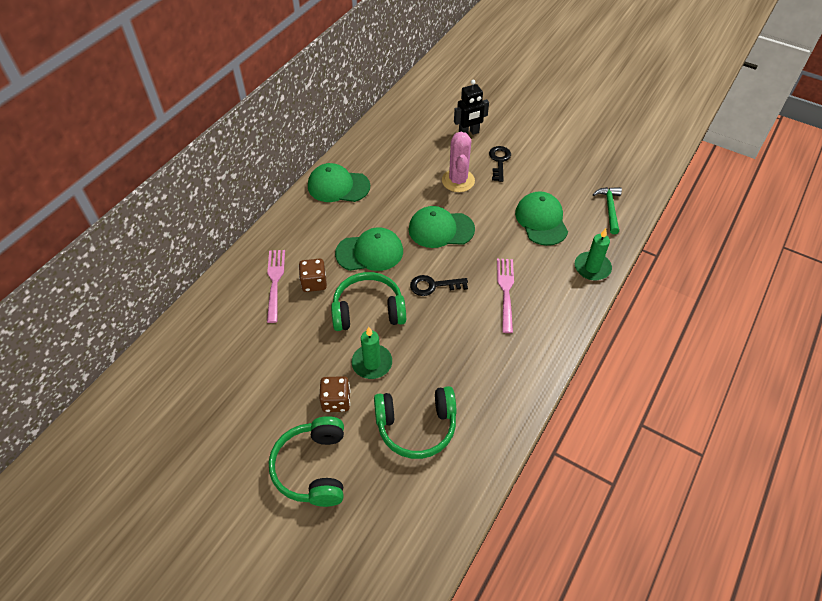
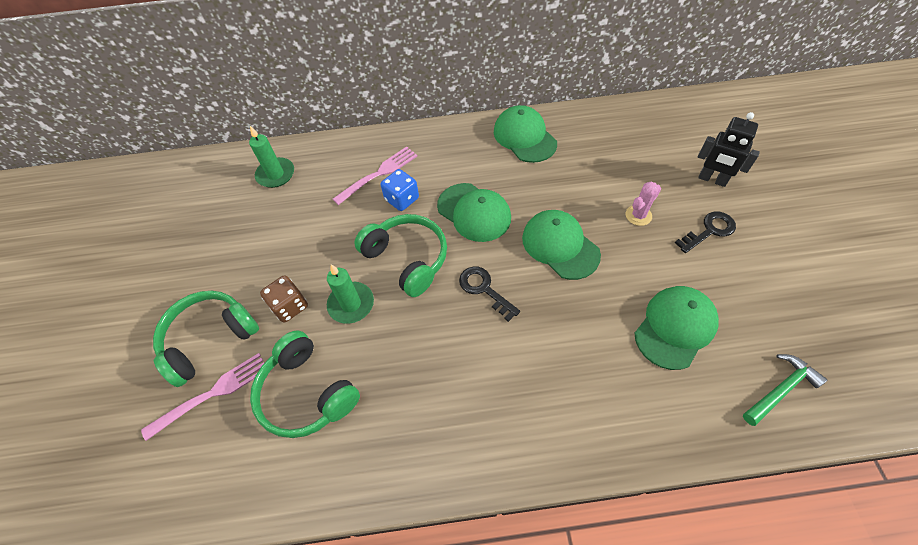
camera: 55 degrees right, 5 degrees up
brown dice [299,258,327,292] -> blue dice [381,169,419,211]
pink cactus [442,132,475,192] -> pink cactus [626,182,661,226], size x0.60
pink fork [497,259,514,333] -> pink fork moved to [141,353,264,441]
green candle [575,228,612,280] -> green candle moved to [249,126,294,188]

